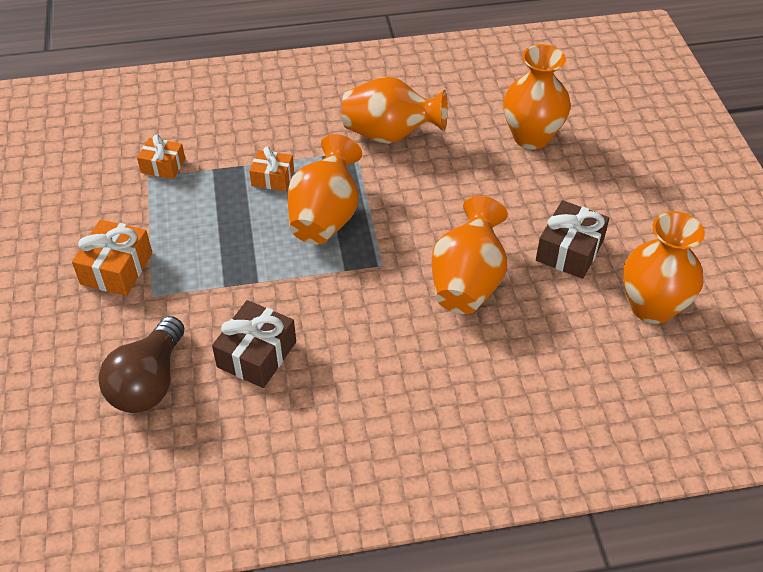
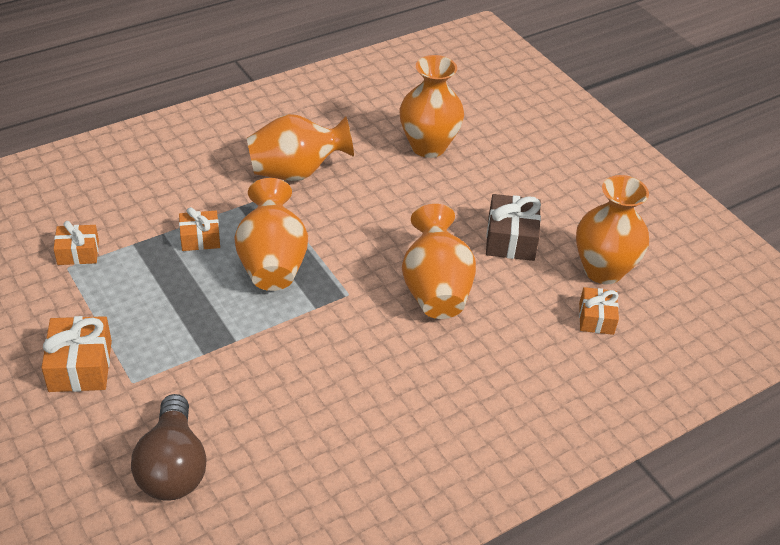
camera: 25 degrees left, 5 degrees down
brown gift [212,300,296,388] -> none
none -> orange gift [579,287,619,335]

